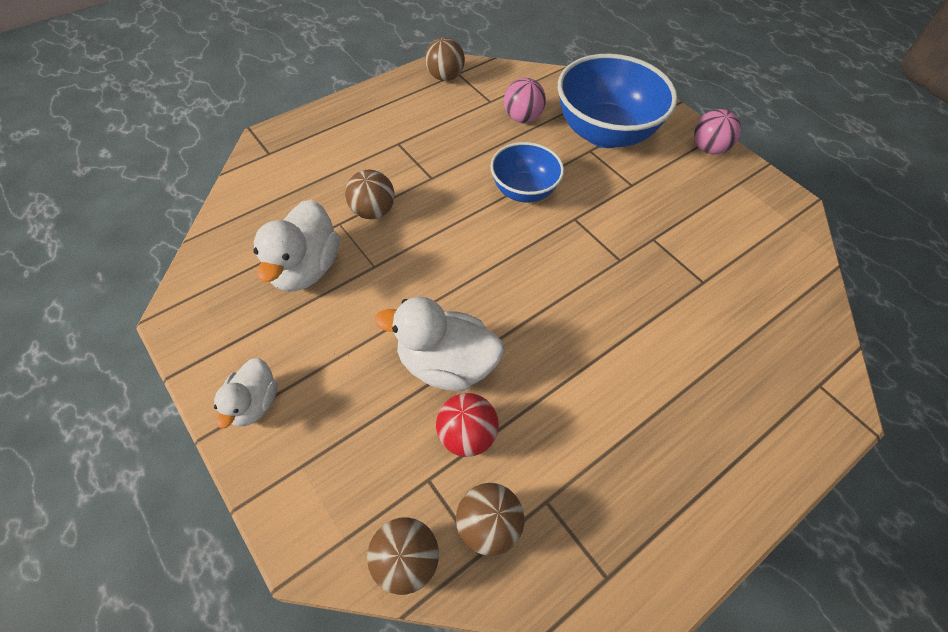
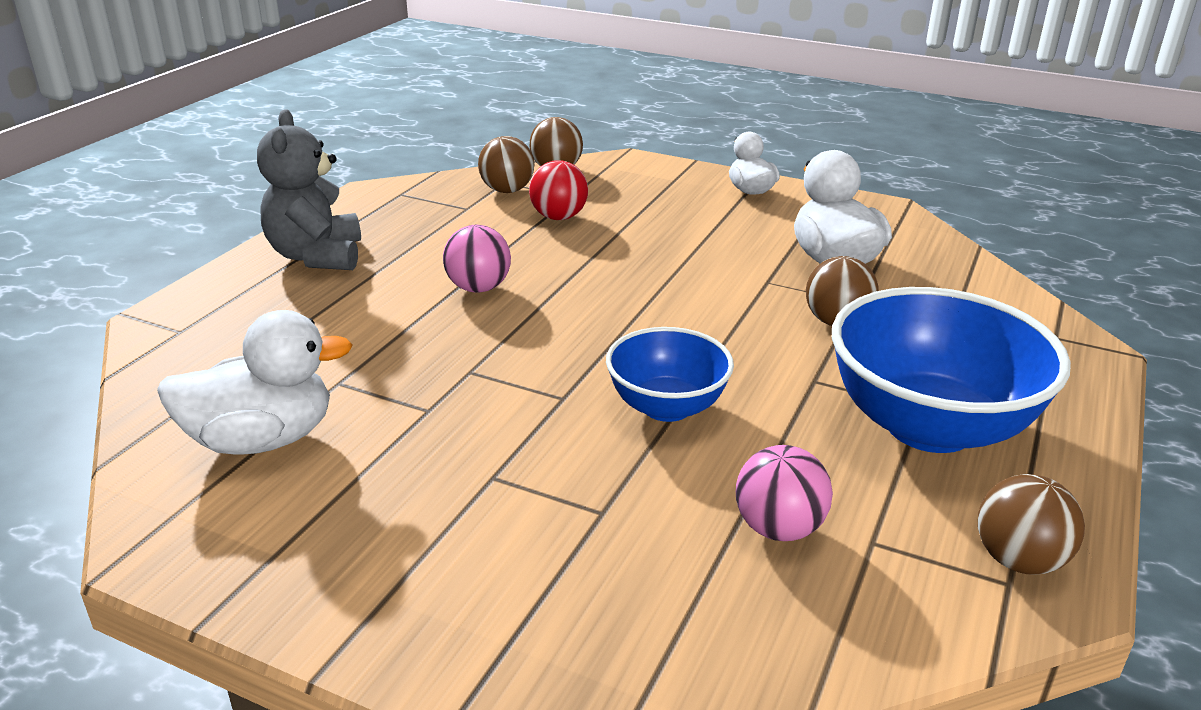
camera: 155 degrees right, 25 degrees down
white duck [375,297,504,391] -> white duck moved to [157,310,352,455]
blue bowl [558,54,677,148] -> blue bowl moved to [832,287,1071,453]
pink ball [694,109,741,155] -> pink ball moved to [443,225,511,292]
none -> grey teddy bear [257,109,361,270]

